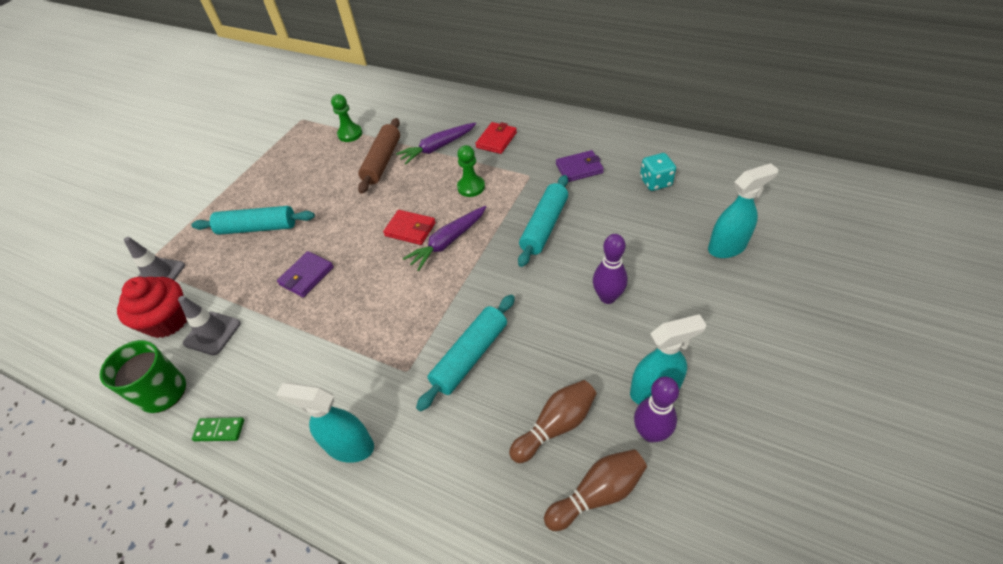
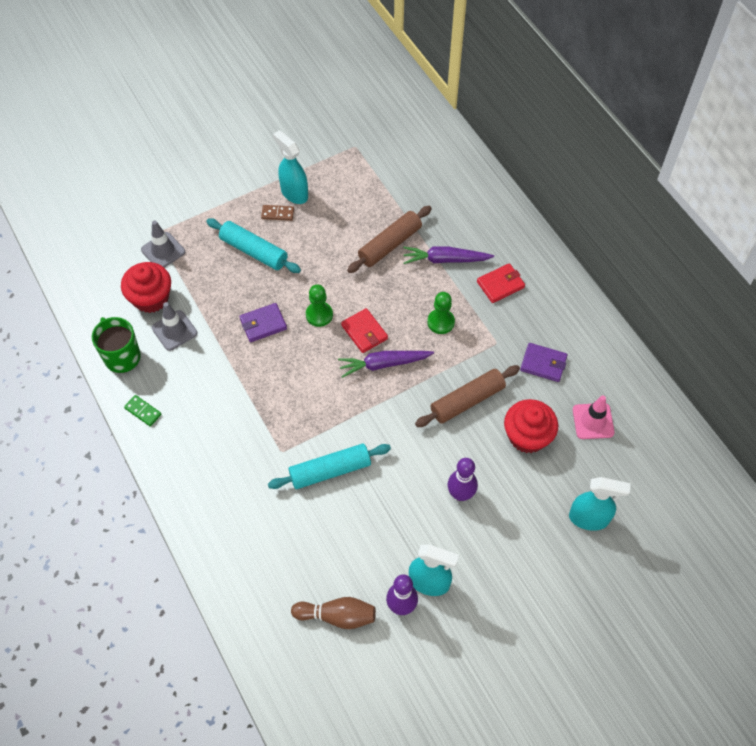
camera: 30 degrees right, 10 degrees up
turquoise spray bottle [276,382,374,463] -> turquoise spray bottle moved to [273,130,308,204]
green pawn [331,94,362,142] -> green pawn moved to [306,284,333,327]
brown bowling pin [509,380,597,463] -> none
turquoise rolling pin [518,175,568,267] -> brown rolling pin [415,365,520,427]
turquoise dice [640,153,676,191] -> pink traffic cone [573,395,615,439]
none -> brown domino [261,205,294,221]
none -> red cupcake [504,399,558,453]

